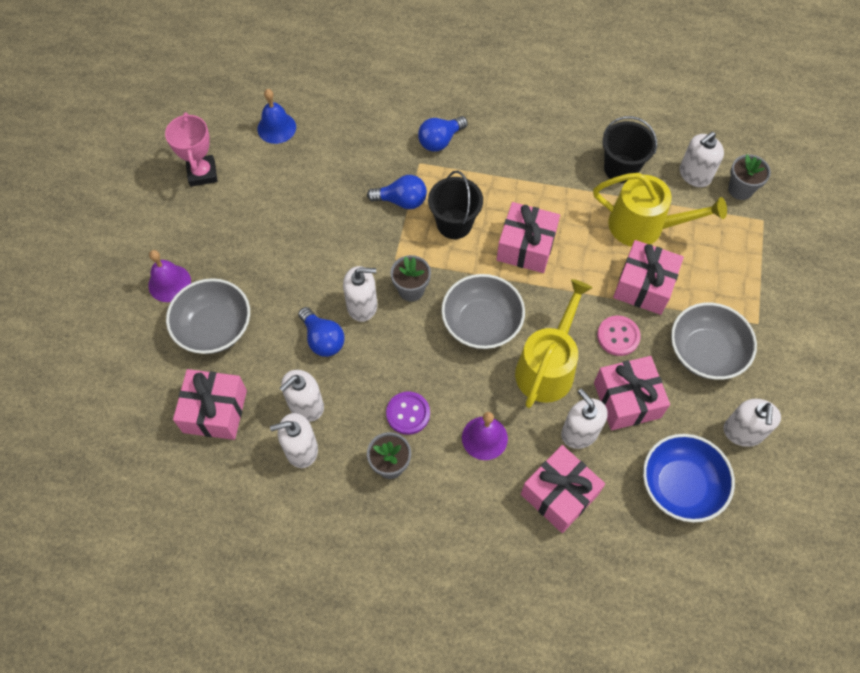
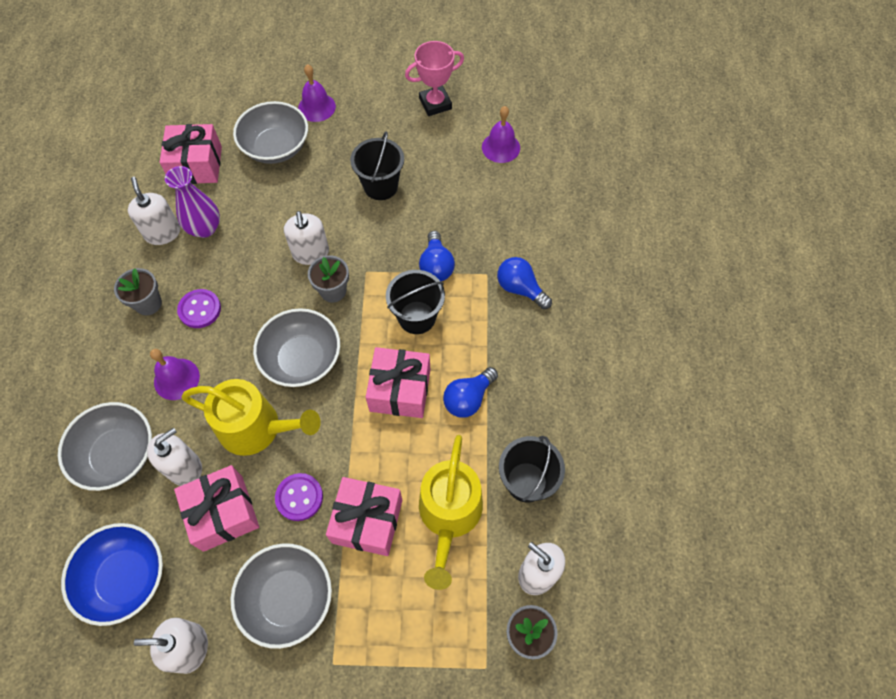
camera: 80 degrees right, 0 degrees up
blue bell [257,89,296,144] -> purple bell [482,106,520,163]
white soap dispenser [279,370,324,422] -> purple vase [165,166,220,238]
blue light bulb [298,307,345,357] -> blue light bulb moved to [443,367,498,418]
pink gift [521,445,605,533] -> grey bowl [58,402,152,491]
pink button [597,316,641,356] -> purple button [275,473,323,521]
none -> black bucket [350,131,404,200]

